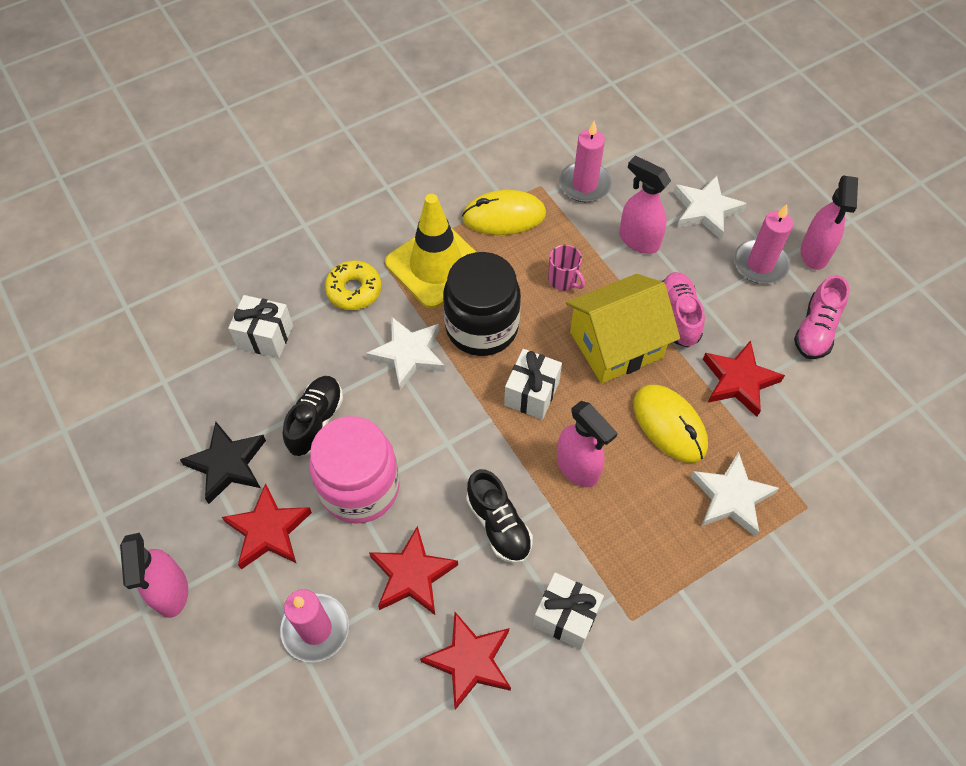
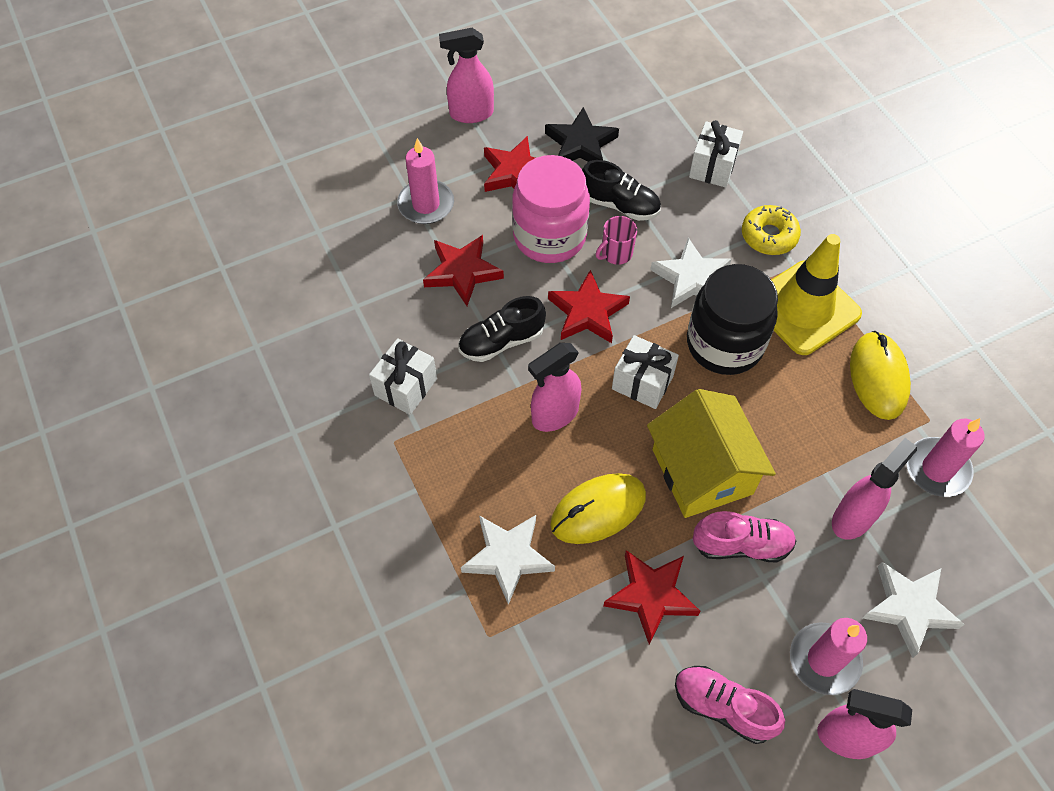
camera: 95 degrees right, 0 degrees up
red star [420,612,511,710] -> red star moved to [548,270,630,343]
pink mug [548,245,585,291] -> pink mug moved to [596,216,637,265]

